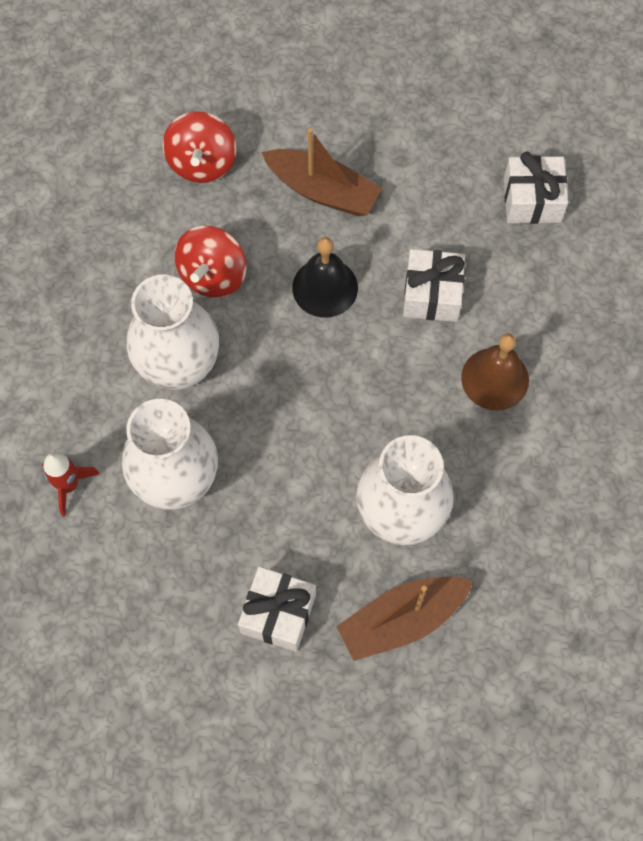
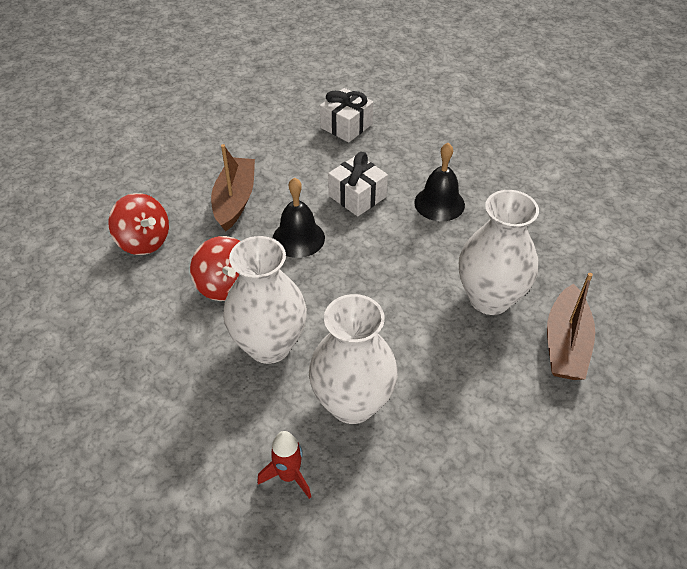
camera: 50 degrees left, 20 degrees down
white gift [238,567,316,652] -> none
brown boat [261,128,382,216] -> brown boat turned 60 degrees counterclockwise [211,144,255,232]
brown bell [461,334,529,411] -> black bell [414,143,465,222]

